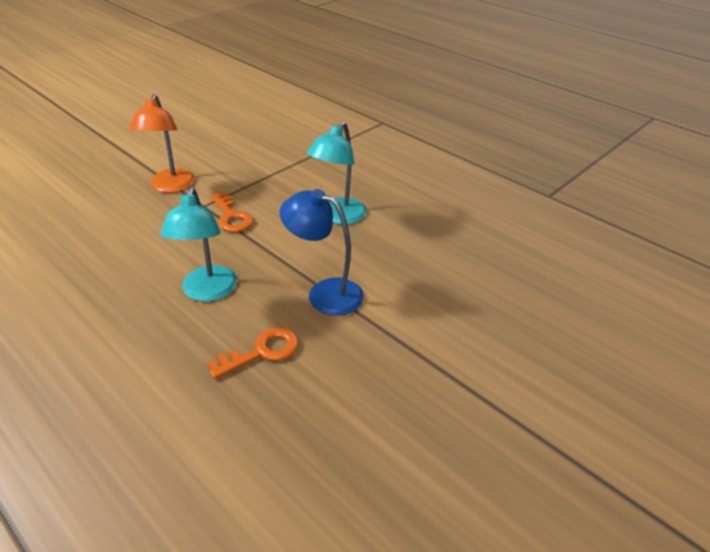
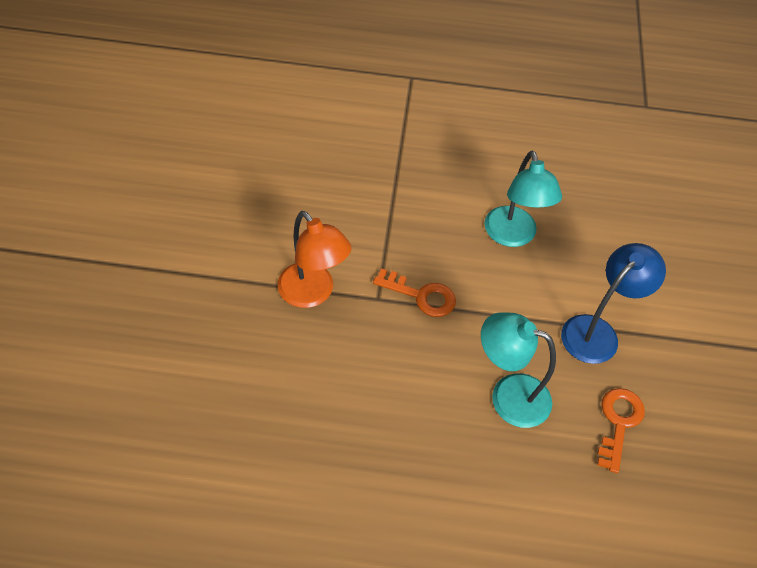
camera: 40 degrees left, 15 degrees up
turquoise lamp [160,187,237,302] -> turquoise lamp turned 150 degrees clockwise [481,312,556,428]
blue lamp [280,189,364,316] -> blue lamp turned 150 degrees clockwise [561,243,666,364]

